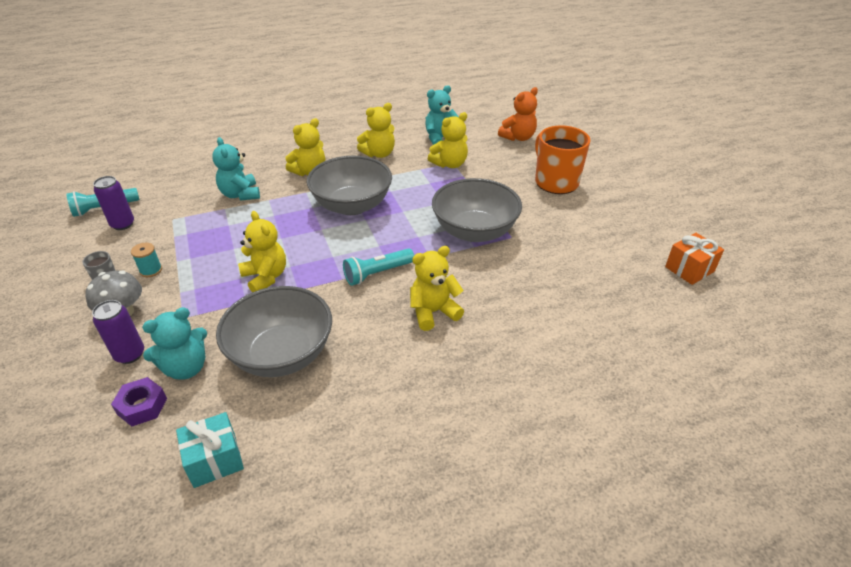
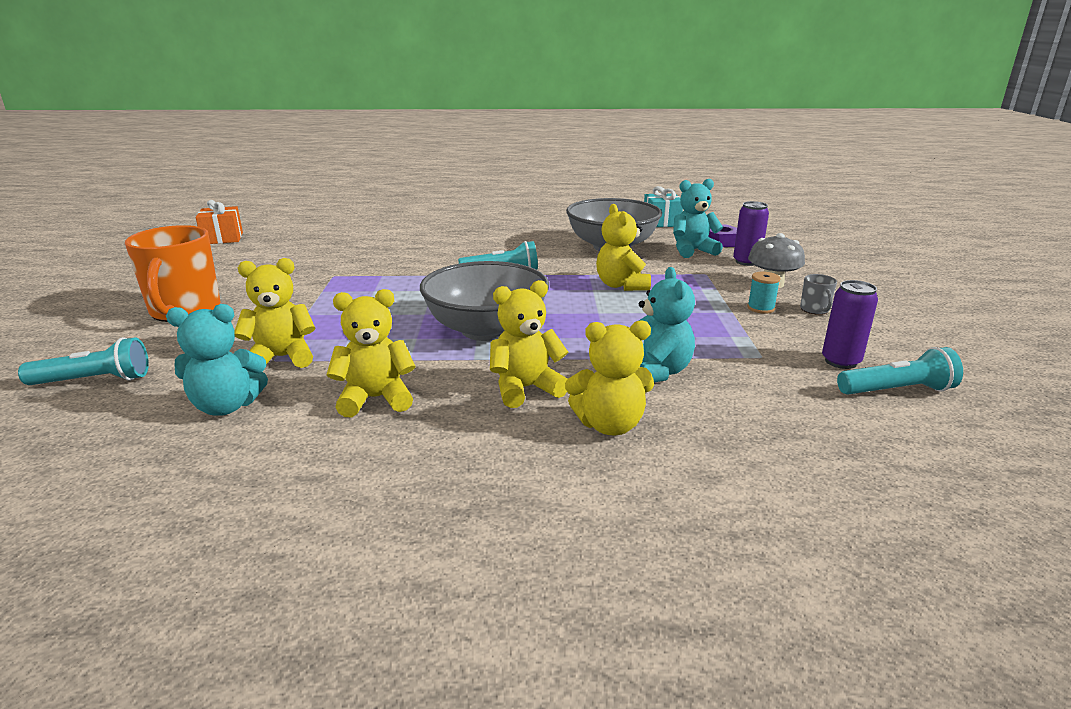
camera: 160 degrees left, 15 degrees down
yellow teddy bear [410,246,464,331] -> yellow teddy bear moved to [565,320,654,435]
grey bowl [432,178,522,242] -> none
orange teddy bear [498,87,538,141] -> turquoise flashlight [18,337,149,385]

